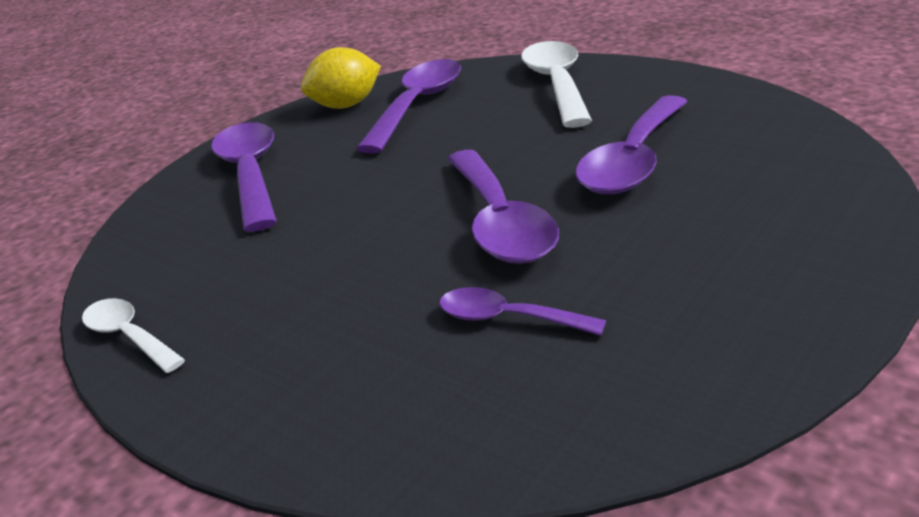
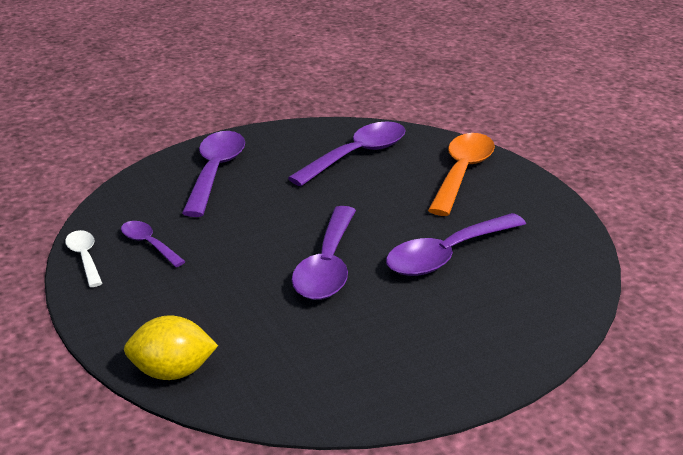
camera: 20 degrees right, 0 degrees up
yellow lemon [301,47,381,109] -> yellow lemon moved to [124,315,218,380]
purple spoon [439,287,606,336] -> purple spoon moved to [121,221,186,267]
white spoon [521,41,592,128] -> orange spoon [428,133,495,216]

